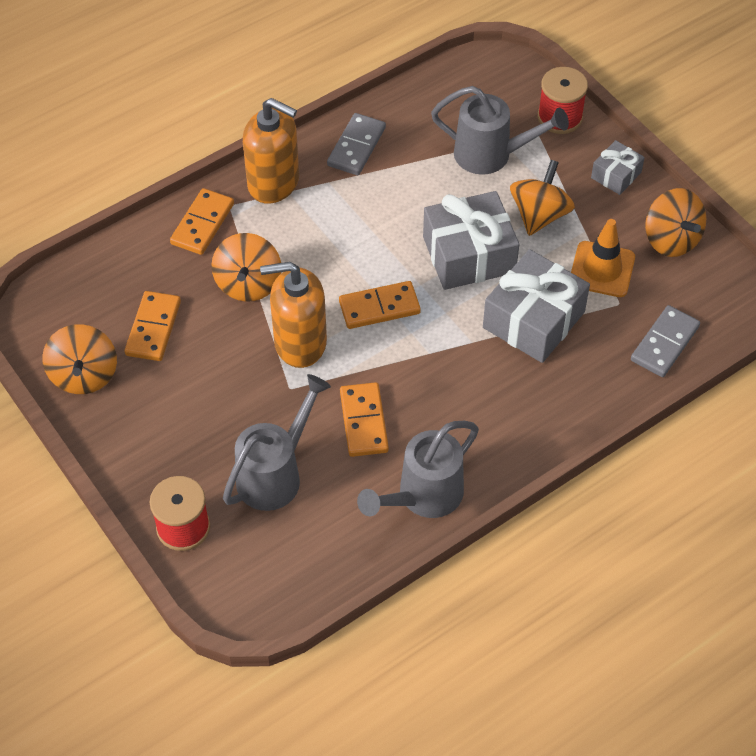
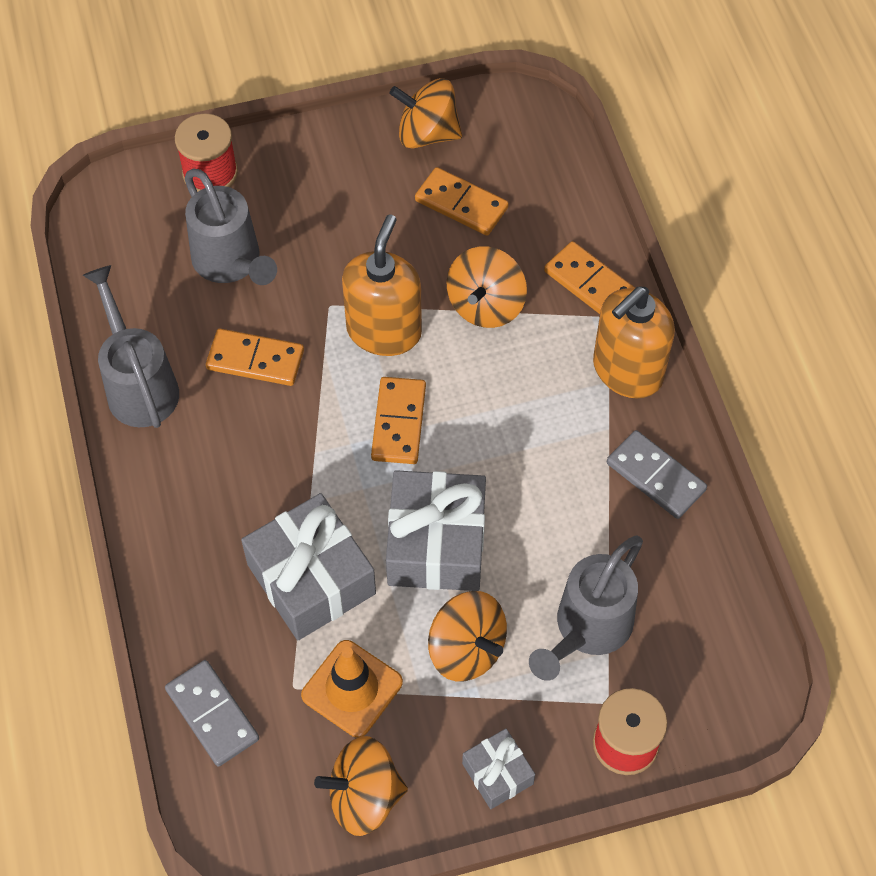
camera: 110 degrees right, 5 degrees up
orange spinning top [211,233,281,302] -> orange spinning top turned 90 degrees counterclockwise [446,246,527,328]

